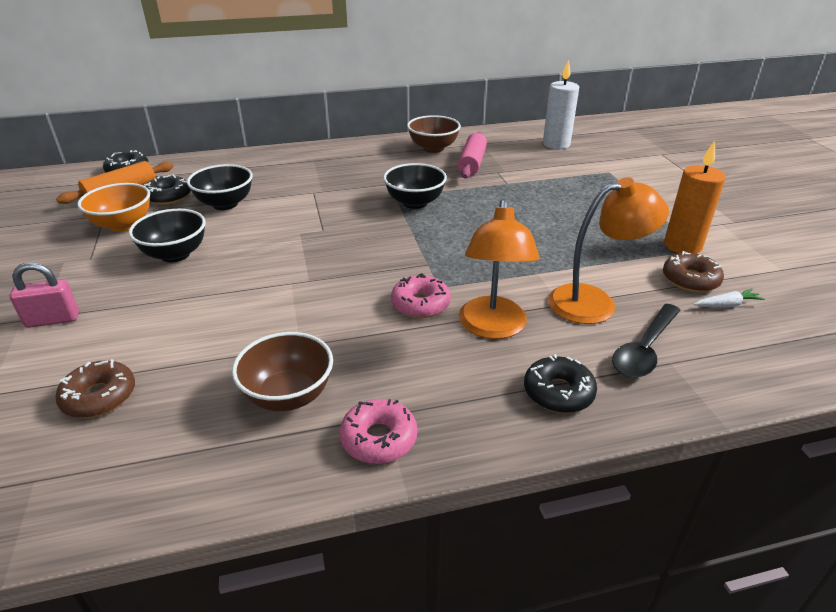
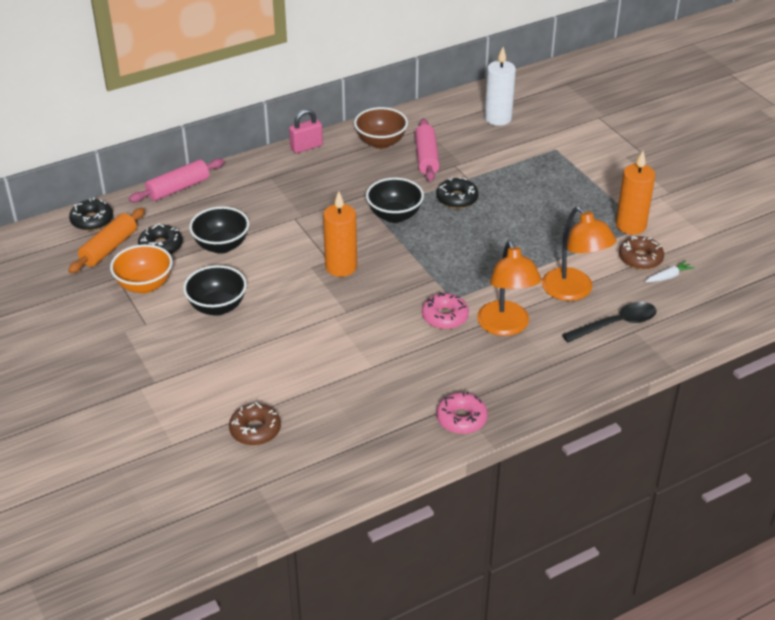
camera: 15 degrees left, 5 degrees up
pink padlock [10,262,79,328] -> pink padlock moved to [289,109,323,153]
brown bowl [232,332,333,411] -> none
black donut [524,354,597,413] -> black donut moved to [436,177,479,209]
orange lamp [548,177,669,324] -> orange lamp turned 90 degrees clockwise [542,207,616,301]
black spoon [612,304,681,378] -> black spoon turned 135 degrees counterclockwise [562,302,657,343]
none -> pink rolling pin [129,158,224,203]
none -> orange candle [323,191,357,277]

